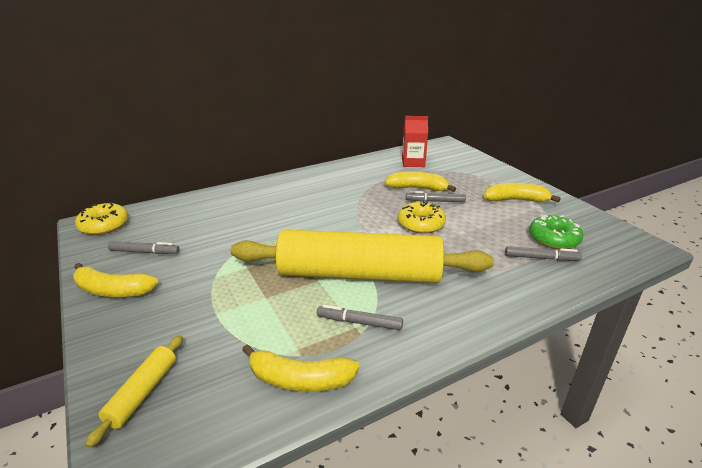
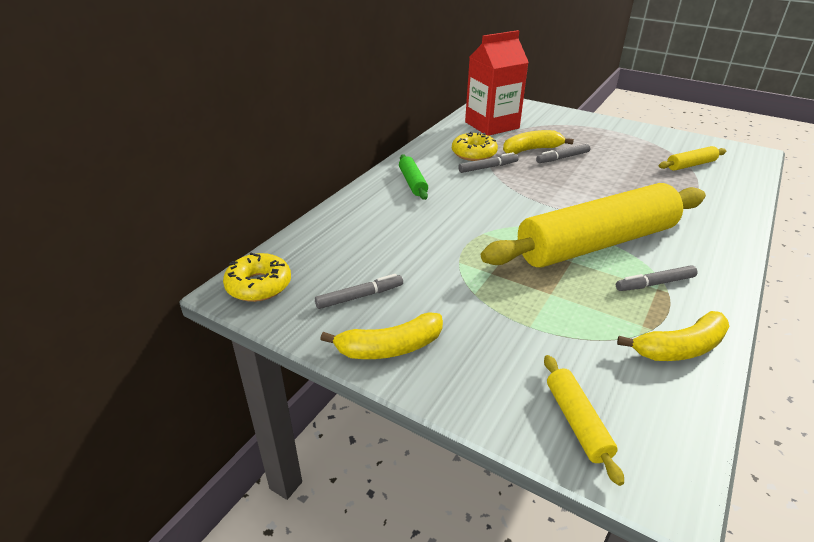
camera: 30 degrees left, 5 degrees up
yellow donut [398,201,446,233] -> yellow donut moved to [452,131,498,161]
red carton [402,116,428,167] -> red carton [465,30,529,136], size x1.65
yellow banana [484,183,561,202] -> none
grey marker [505,246,582,261] -> grey marker moved to [458,152,519,173]
green donut [529,215,583,249] -> yellow rolling pin [659,146,726,171]
none -> green rolling pin [399,155,428,200]

